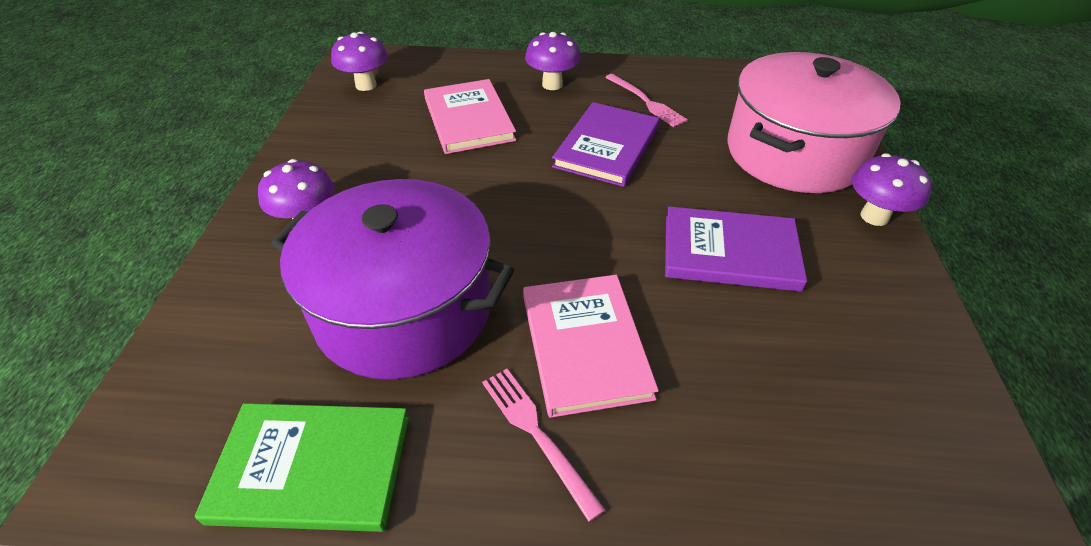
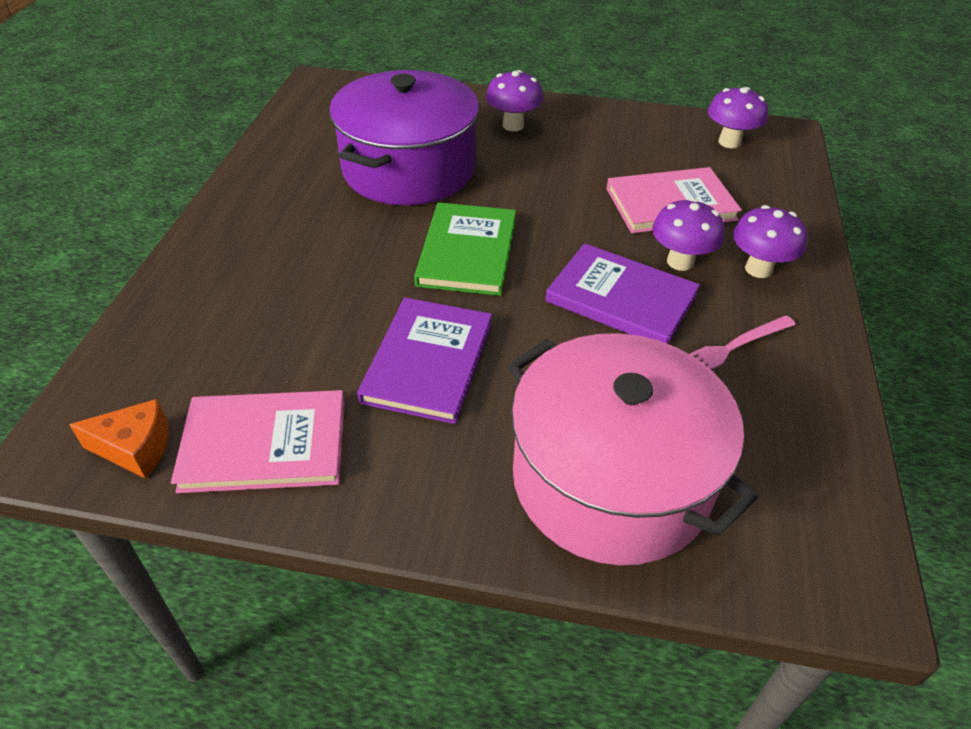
camera: 95 degrees right, 0 degrees up
green book [195,403,409,532] -> green book moved to [414,202,516,296]
pink fork [482,369,605,522] -> none
pink book [523,275,659,418] -> pink book moved to [171,390,345,493]
purple mushroom [852,153,932,226] -> purple mushroom moved to [652,198,724,271]
none -> orange cheese [69,399,169,479]

